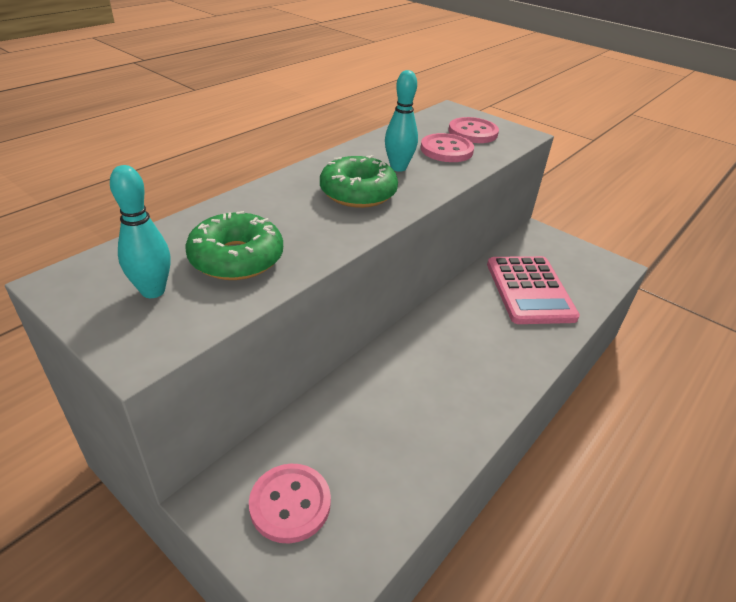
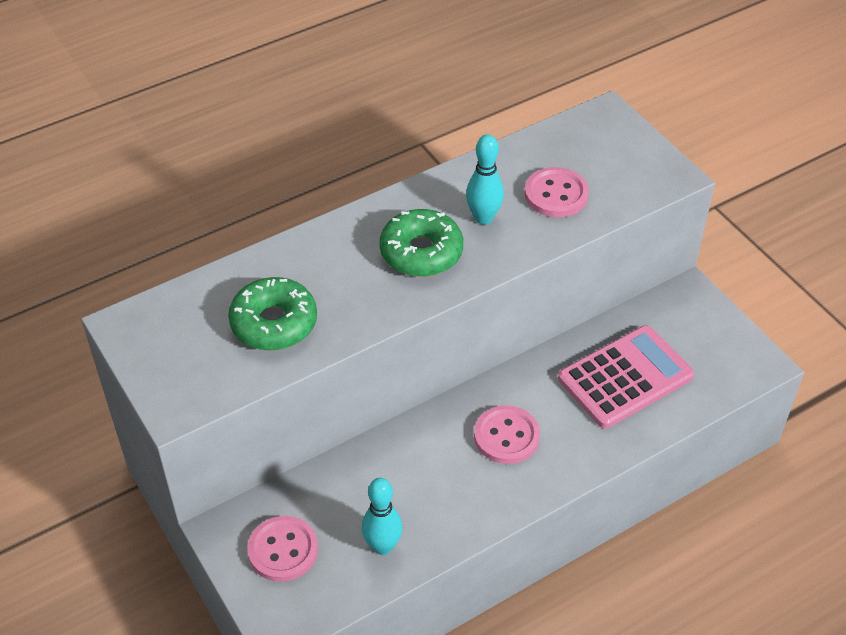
camera: 20 degrees right, 10 degrees up
turquoise bowling pin [110,165,170,298] -> turquoise bowling pin moved to [362,478,402,555]
pink button [448,117,499,143] -> pink button moved to [474,405,540,464]
pink calculator [487,256,580,324] -> pink calculator turned 135 degrees counterclockwise [558,325,694,428]

